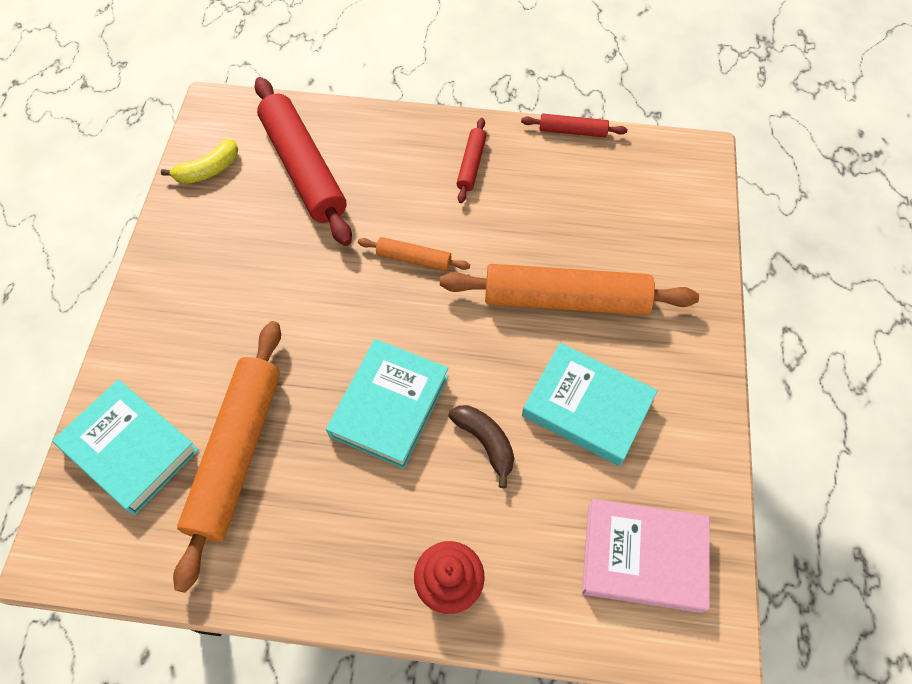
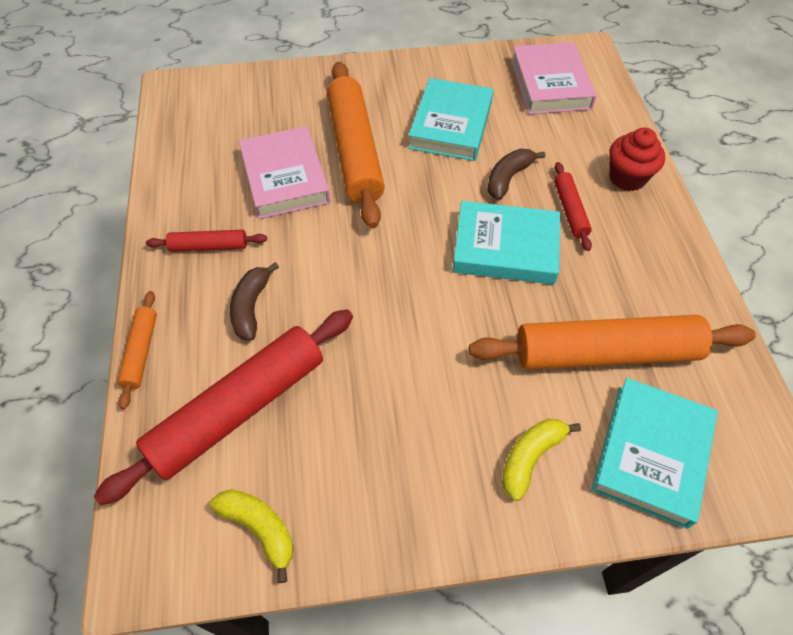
camera: 105 degrees left, 5 degrees down
orange rolling pin [358,237,470,271] -> orange rolling pin moved to [117,291,157,409]
red rolling pin [521,114,627,137] -> red rolling pin moved to [554,162,592,251]
none -> brown banana [230,262,279,341]
none -> pink book [239,126,331,219]
none -> yellow banana [502,419,581,501]

